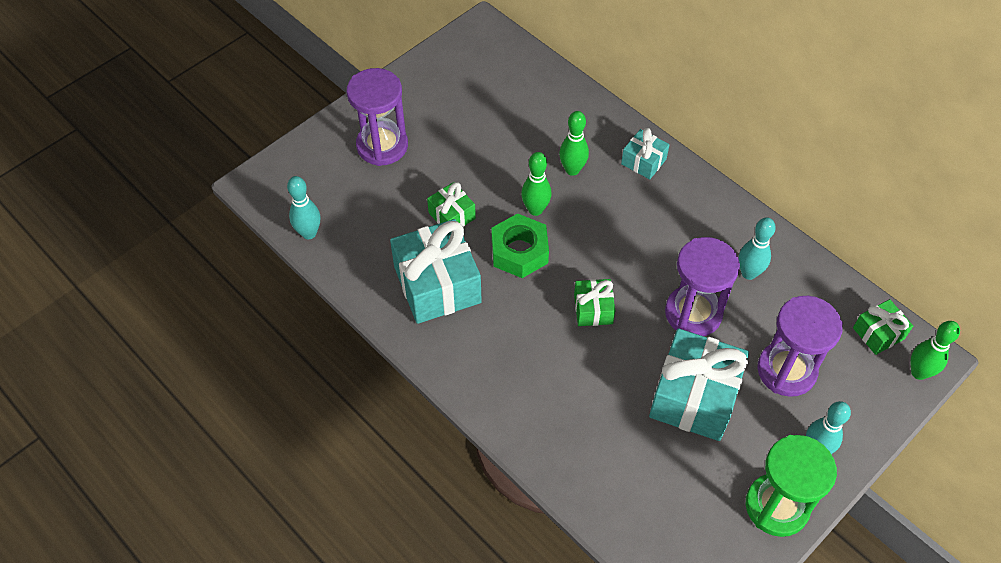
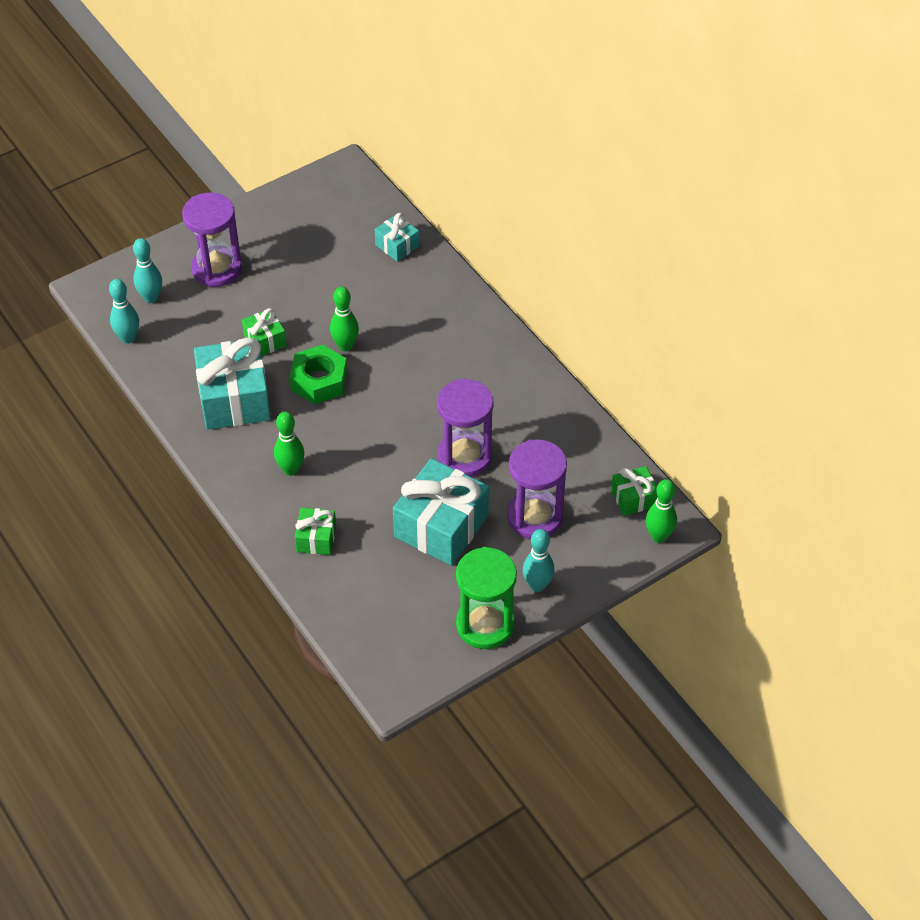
camera: 10 degrees right, 5 degrees down
green bowling pin [559,111,589,176] -> green bowling pin moved to [274,411,305,476]
green gift [574,279,615,326] -> green gift moved to [295,508,336,555]
turquoise gift [621,128,670,179] -> turquoise gift moved to [375,213,419,262]
turquoise bowling pin [739,217,776,280] -> turquoise bowling pin moved to [133,238,162,303]

